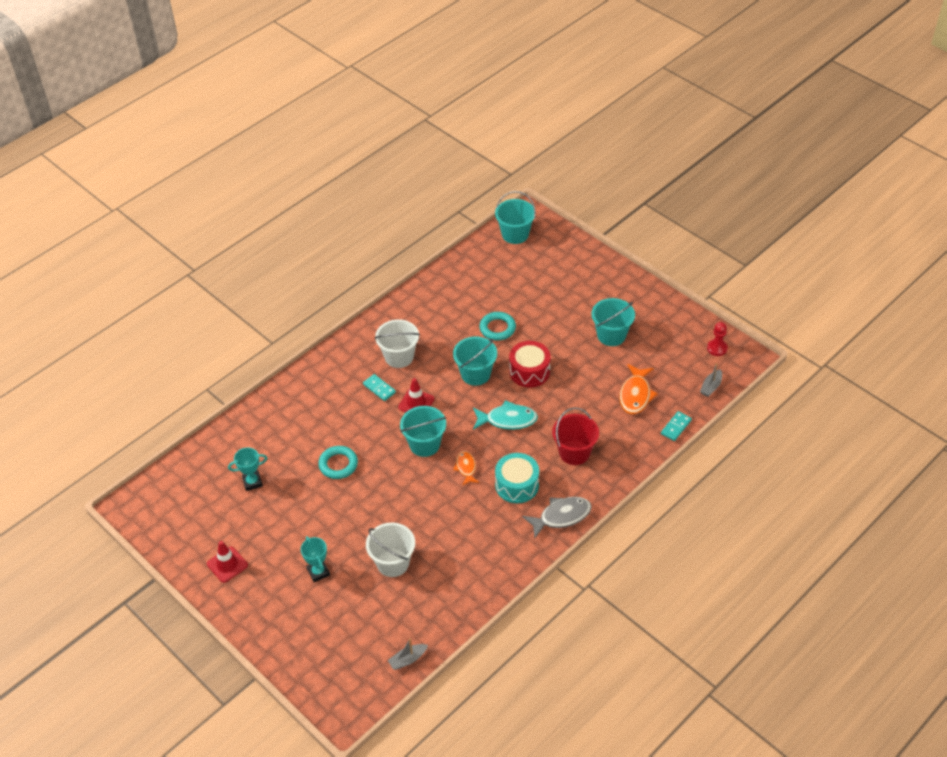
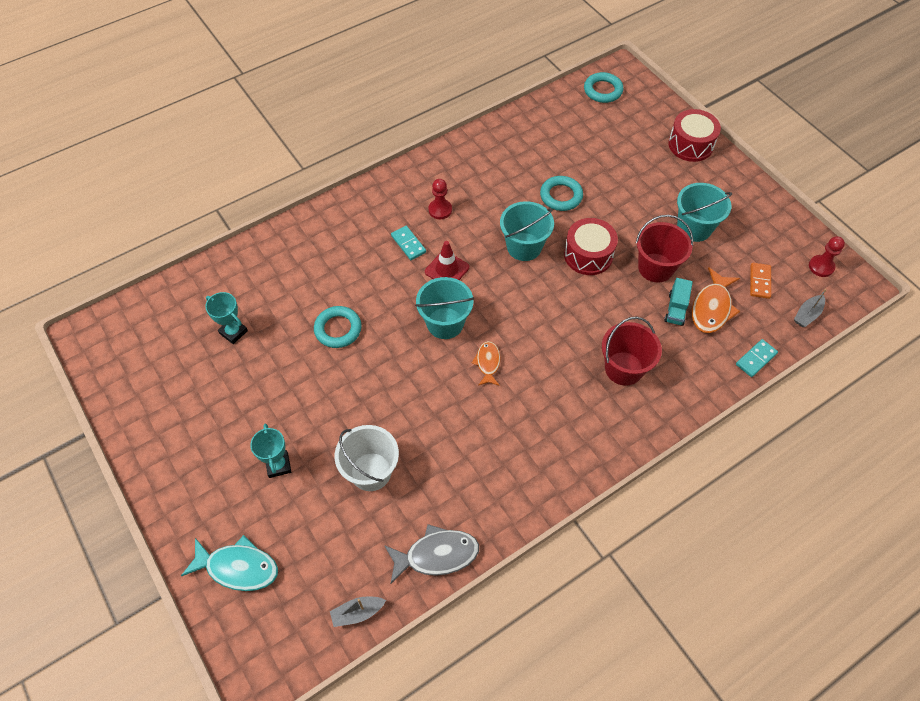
camera: 10 degrees right, 10 degrees up
red traffic cone [207,541,248,583] -> none
turquoise trophy [228,448,267,491] -> turquoise trophy turned 45 degrees clockwise [205,292,248,344]
white bucket [375,320,420,368] -> red pawn [428,179,452,219]
turquoise fish [473,400,538,430] -> turquoise fish moved to [181,535,278,591]
turquoise bucket [495,191,536,244] -> turquoise ring [584,72,623,103]
turquoise drum [495,453,539,503] -> none
grey fish [522,497,592,538] -> grey fish moved to [384,524,479,584]
none -> red bucket [636,215,693,283]
none -> turquoise truck [664,278,693,326]
none -> red drum [668,109,721,162]
none -> orange domino [750,263,771,299]

